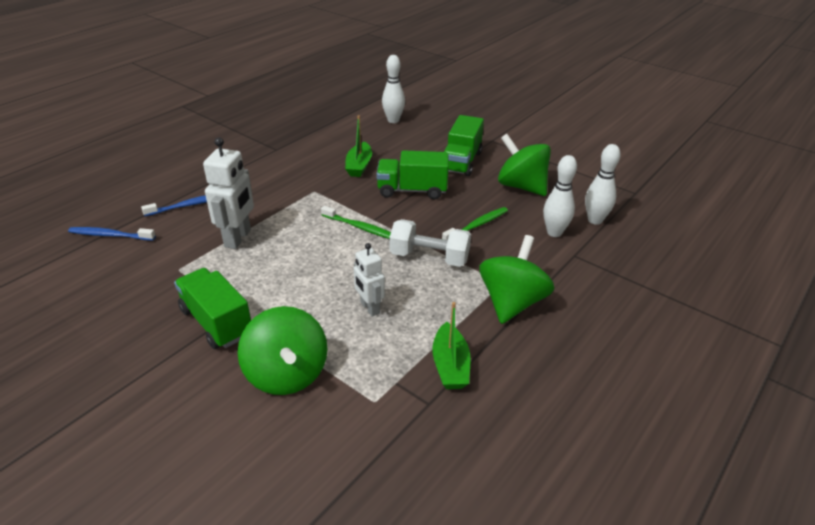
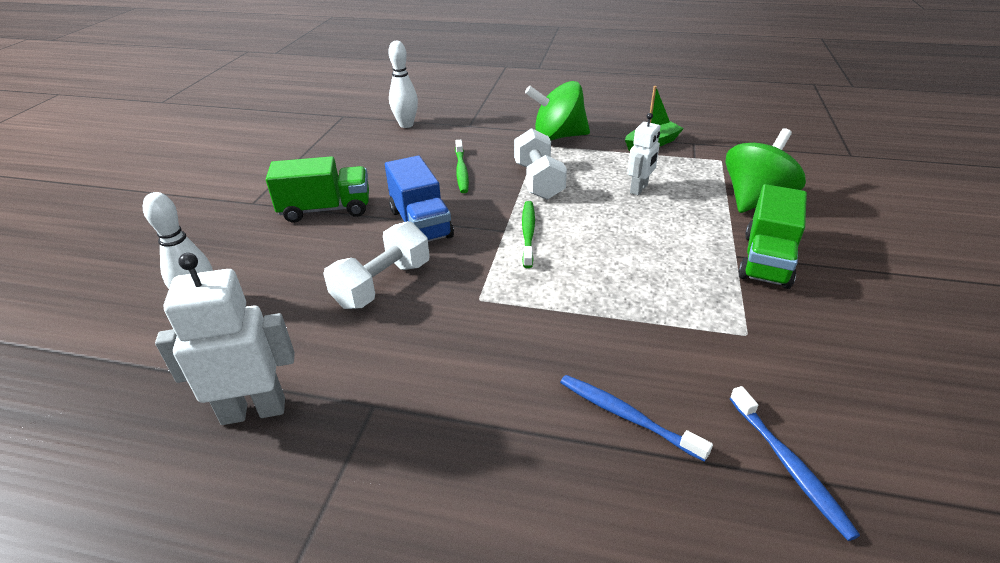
camera: 115 degrees left, 0 degrees up
white robot [203,137,254,249] -> white robot moved to [155,253,295,425]
green boat [345,116,372,177] -> white dumbbell [323,221,430,309]
green truck [377,150,449,199] -> blue truck [385,156,454,242]
green toothbrush [442,207,508,240] -> green toothbrush turned 120 degrees counterclockwise [455,140,469,193]
green spinning top [498,134,551,196] -> none
white bowling pin [543,155,577,237] -> none

